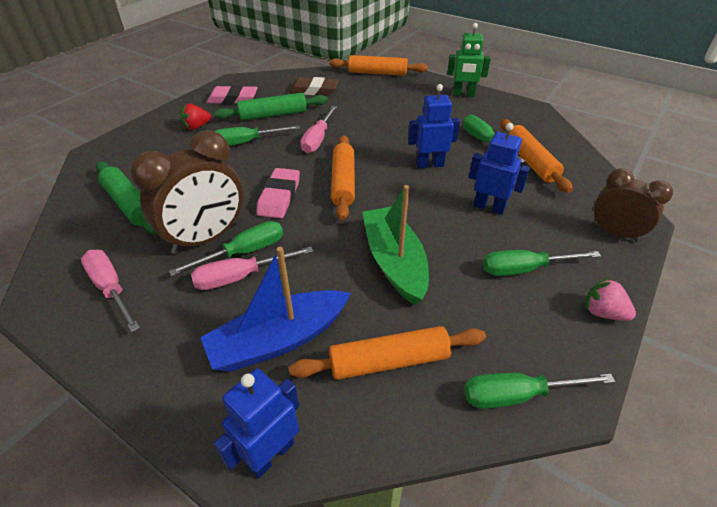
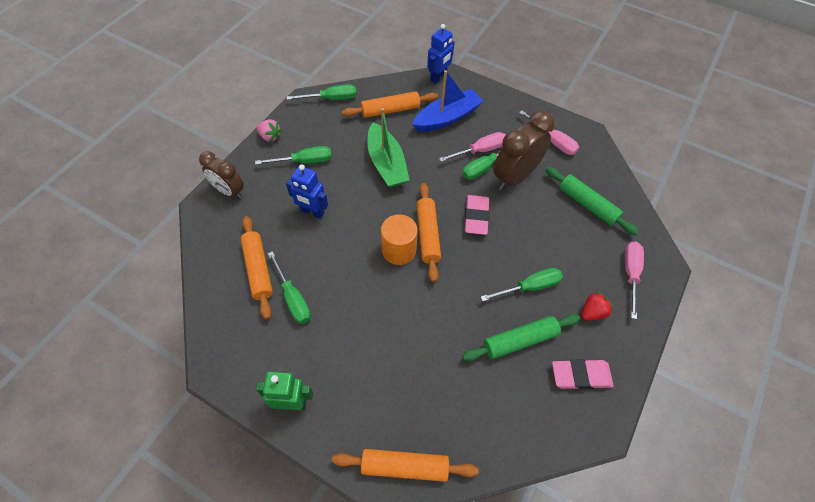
camera: 175 degrees right, 15 degrees up
brown eraser [289,77,339,96] -> none
pink screwdriver [300,106,337,153] -> pink screwdriver moved to [625,242,644,319]
blue robot [408,84,460,168] -> none
none -> orange cylinder [381,215,418,265]

